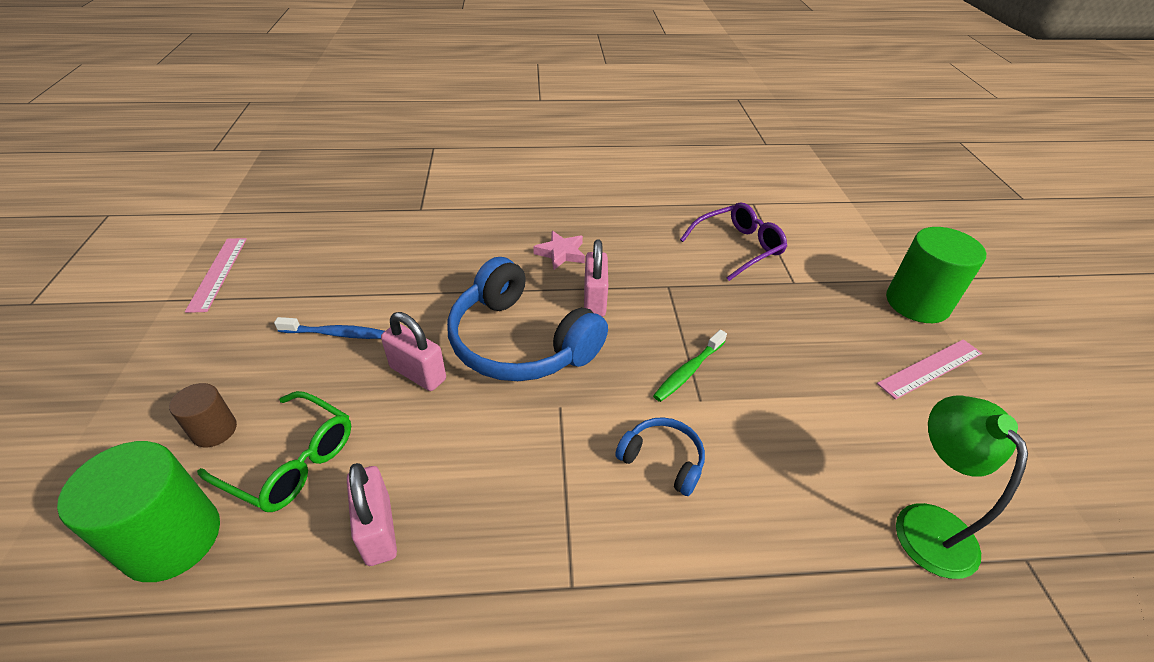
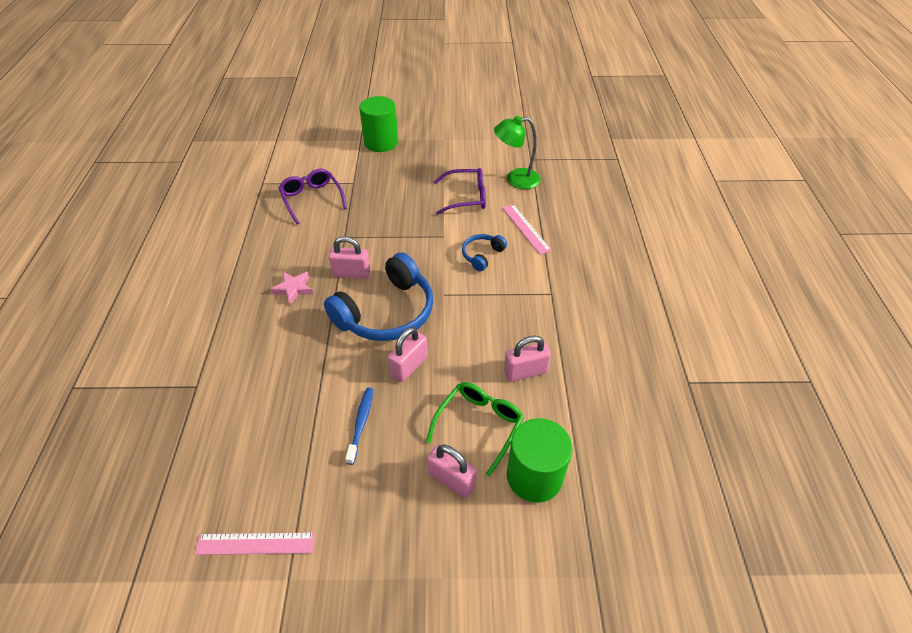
camera: 85 degrees left, 5 degrees up
brown cylinder [169,383,237,447] -> pink padlock [427,444,477,499]
green toothbrush [653,330,727,402] -> none
pink ruler [877,339,982,400] -> pink ruler moved to [503,204,552,255]
none -> purple glasses [434,168,486,215]

